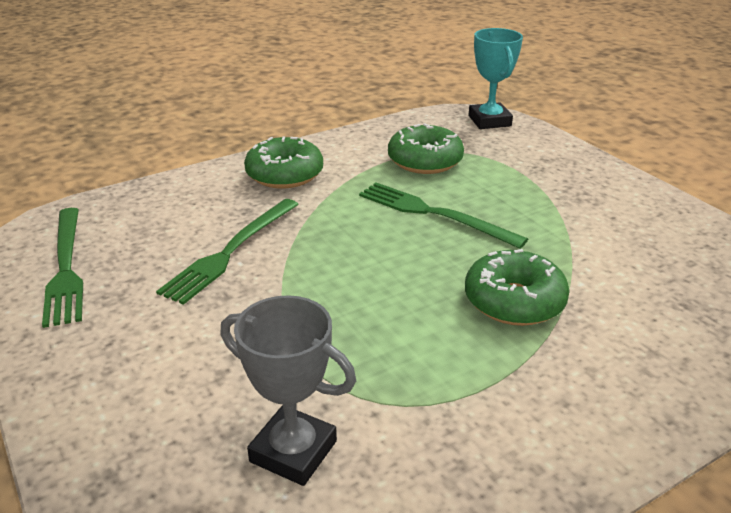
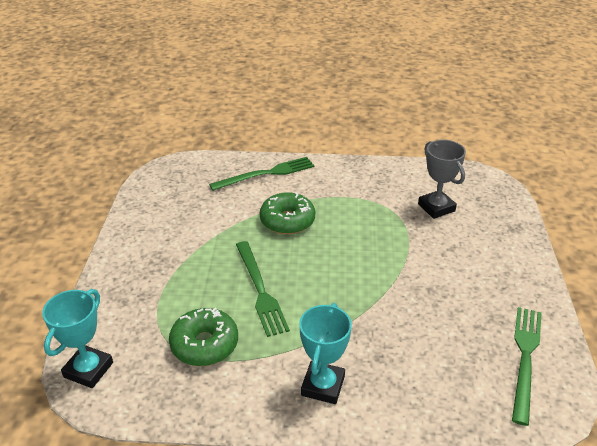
camera: 145 degrees left, 5 degrees up
green fork [156,199,299,305] -> green fork moved to [209,157,315,191]
green donut [244,137,323,188] -> turquoise trophy [299,303,352,404]

